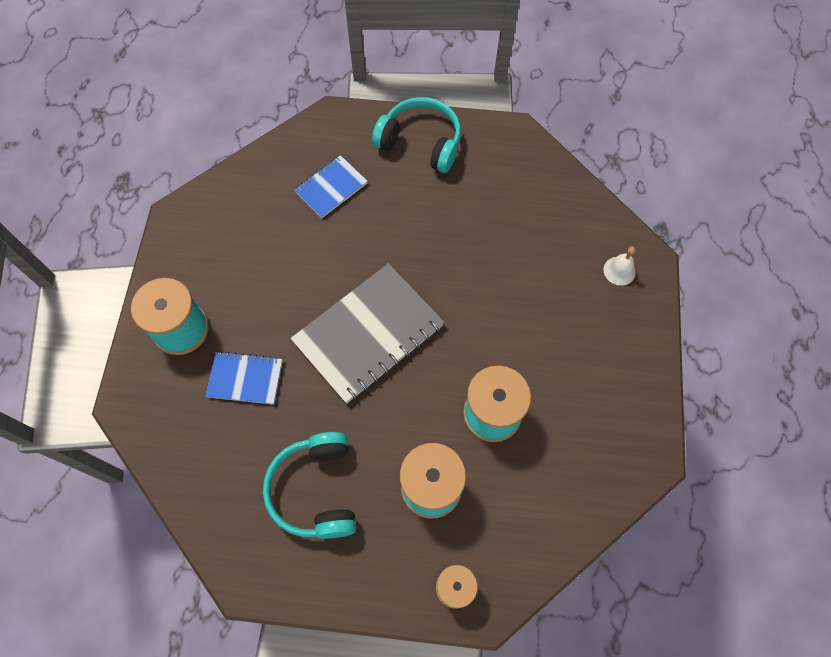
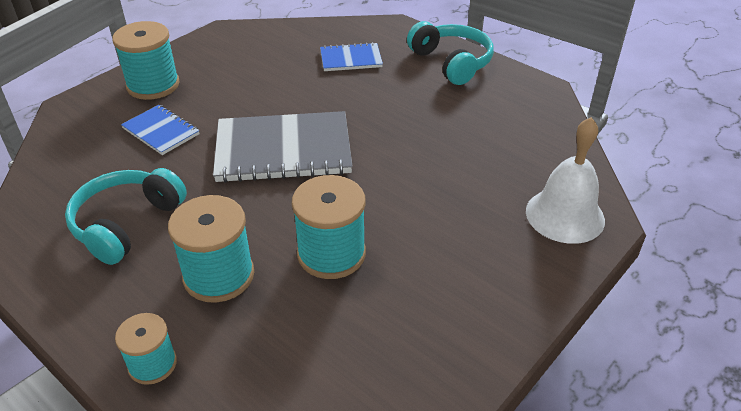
camera: 35 degrees right, 25 degrees down
white bell [604,246,636,286] -> white bell [526,117,605,244], size x2.03

